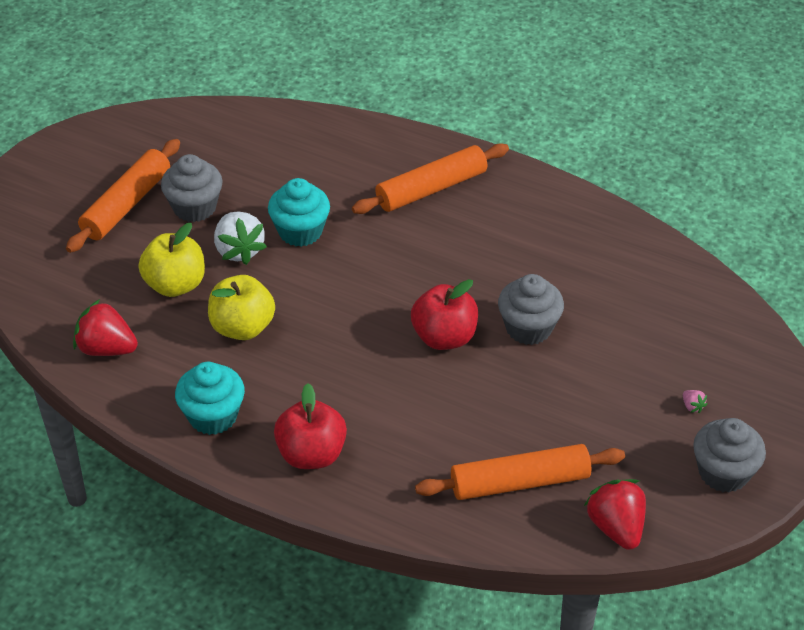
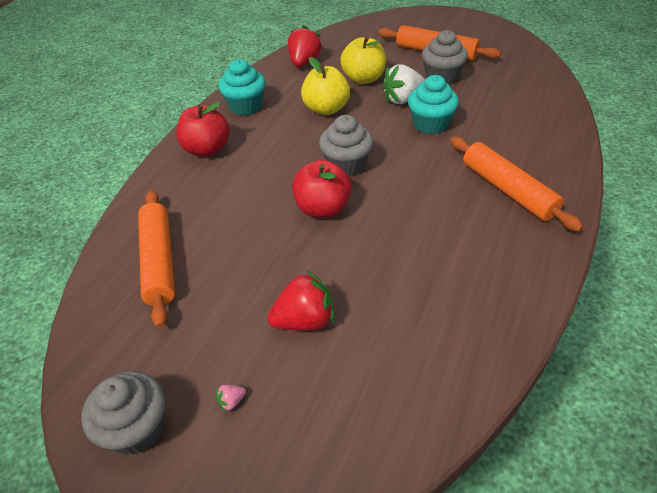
camera: 90 degrees right, 0 degrees up
grey cupcake [498,274,564,345] -> grey cupcake moved to [319,115,373,177]
red strawberry [584,479,646,550] -> red strawberry moved to [267,270,334,330]

